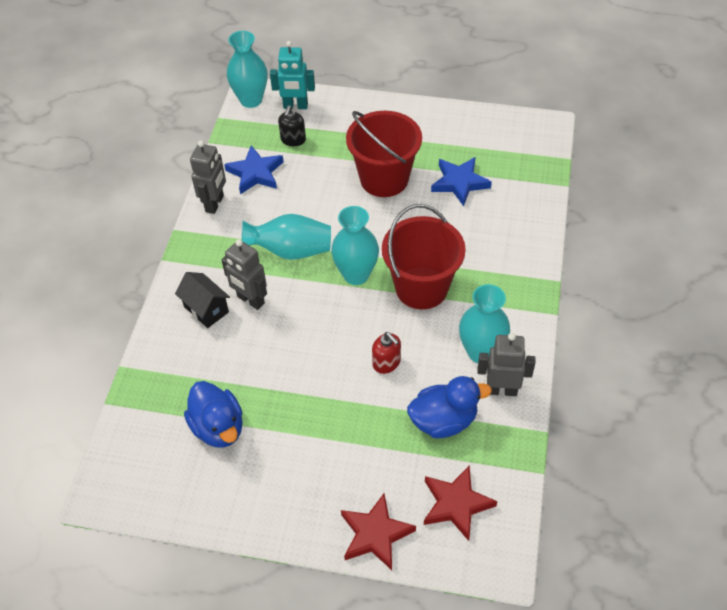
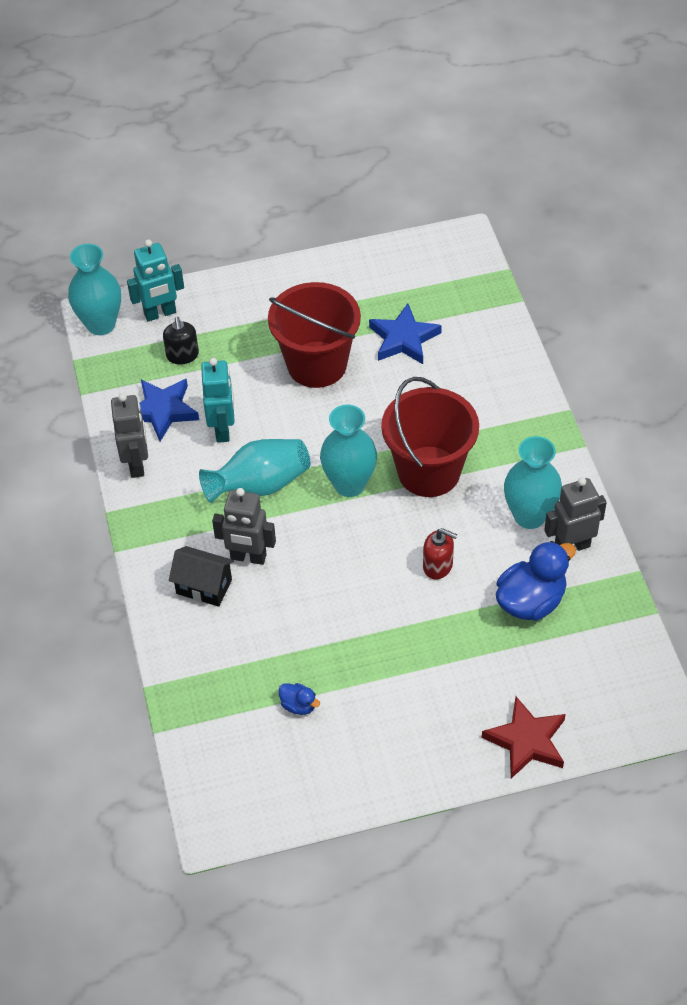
camera: 25 degrees left, 0 degrees up
blue duck [184,381,243,448] -> blue duck [278,683,320,715], size x0.48
red star [424,466,497,541] -> none
none -> turquoise robot [201,358,235,443]

